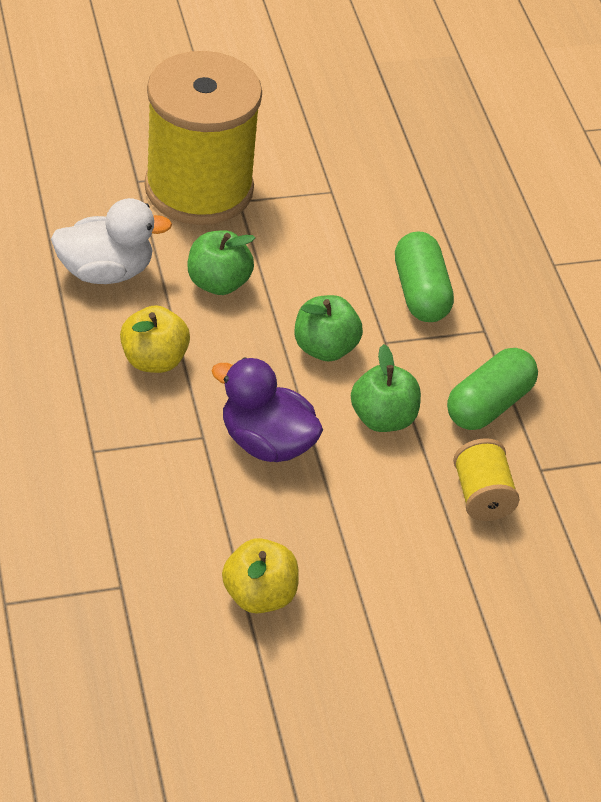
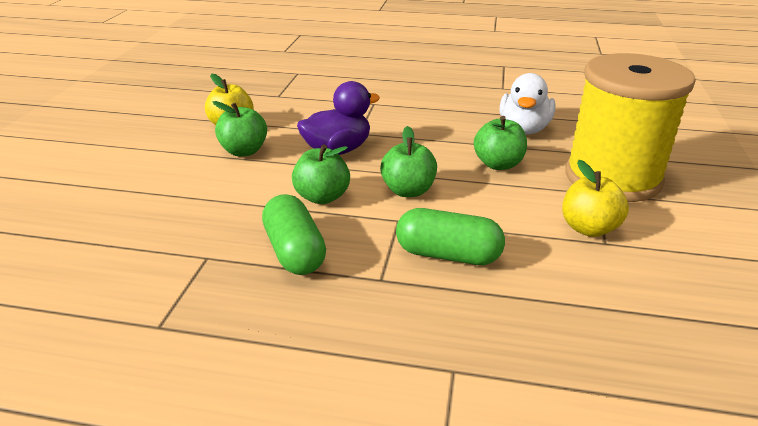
camera: 120 degrees right, 15 degrees down
yellow apple [120,305,190,373] -> yellow apple moved to [562,160,629,237]
yellow spool [453,438,519,521] -> none
none -> green apple [213,101,267,157]

